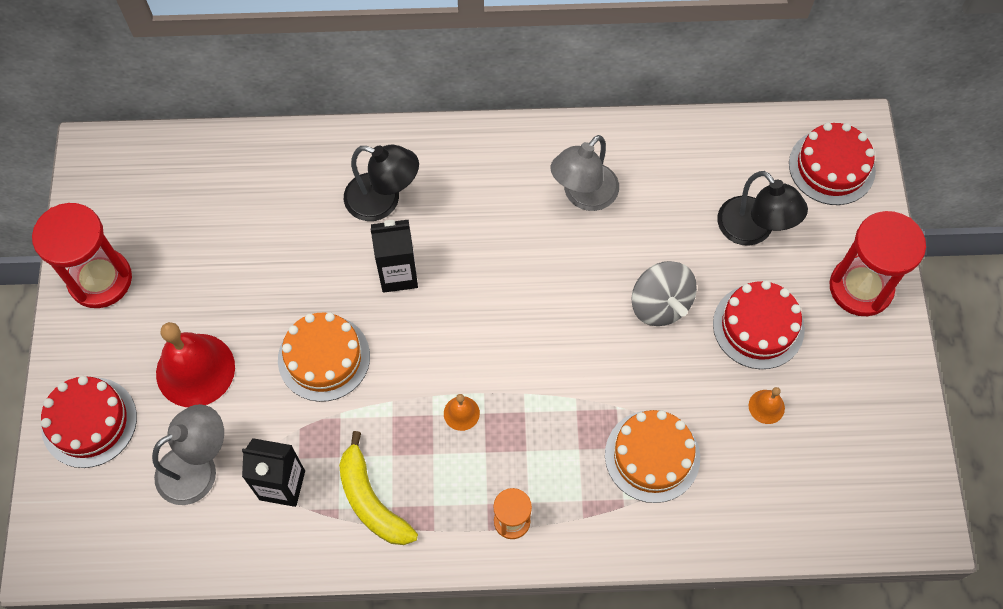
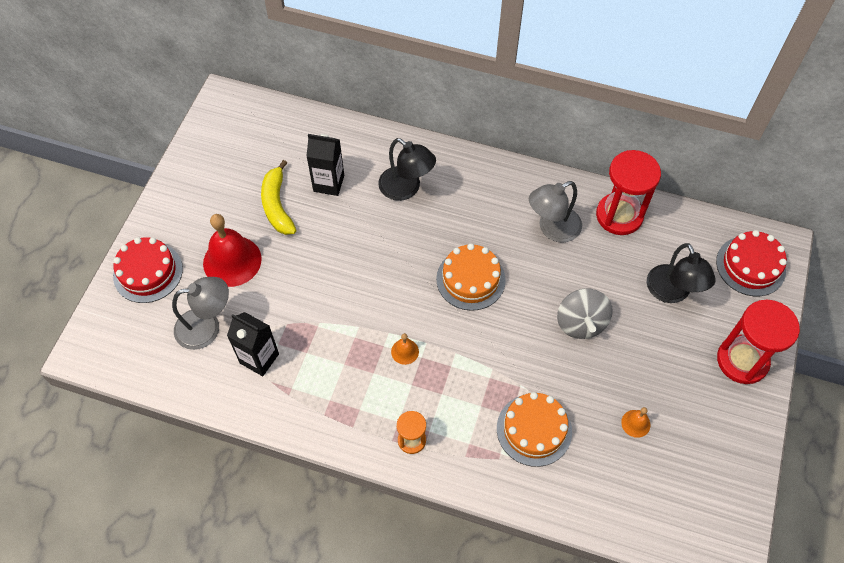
camera: 20 degrees right, 5 degrees down
red hourglass [32,203,132,308] -> red hourglass moved to [596,150,661,235]
orange cake [278,312,370,402] -> orange cake moved to [436,243,506,311]
yellow banana [339,431,418,545] -> yellow banana moved to [261,160,296,235]
black carton [370,219,418,293] -> black carton moved to [306,134,344,196]
red cake [713,281,805,369] -> none

